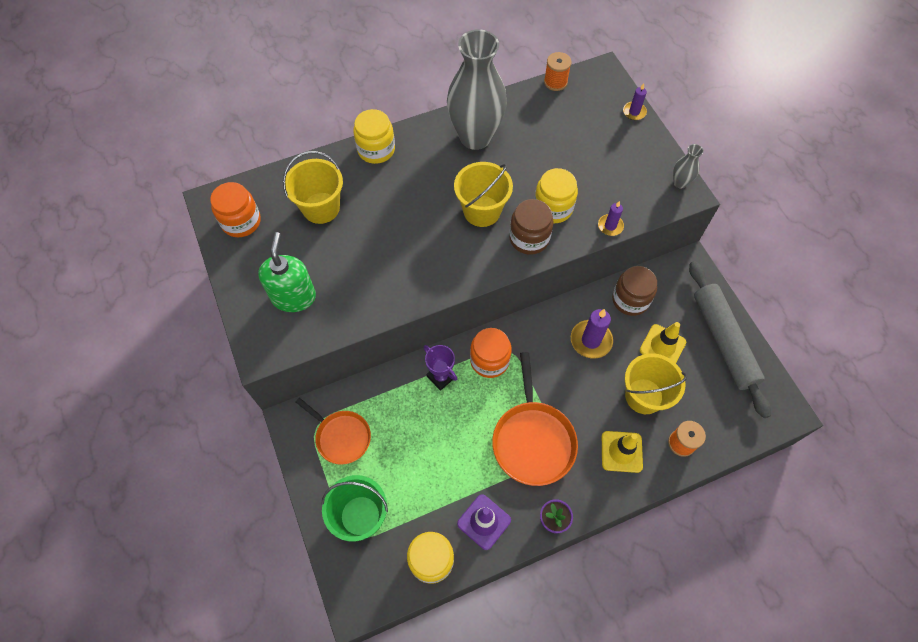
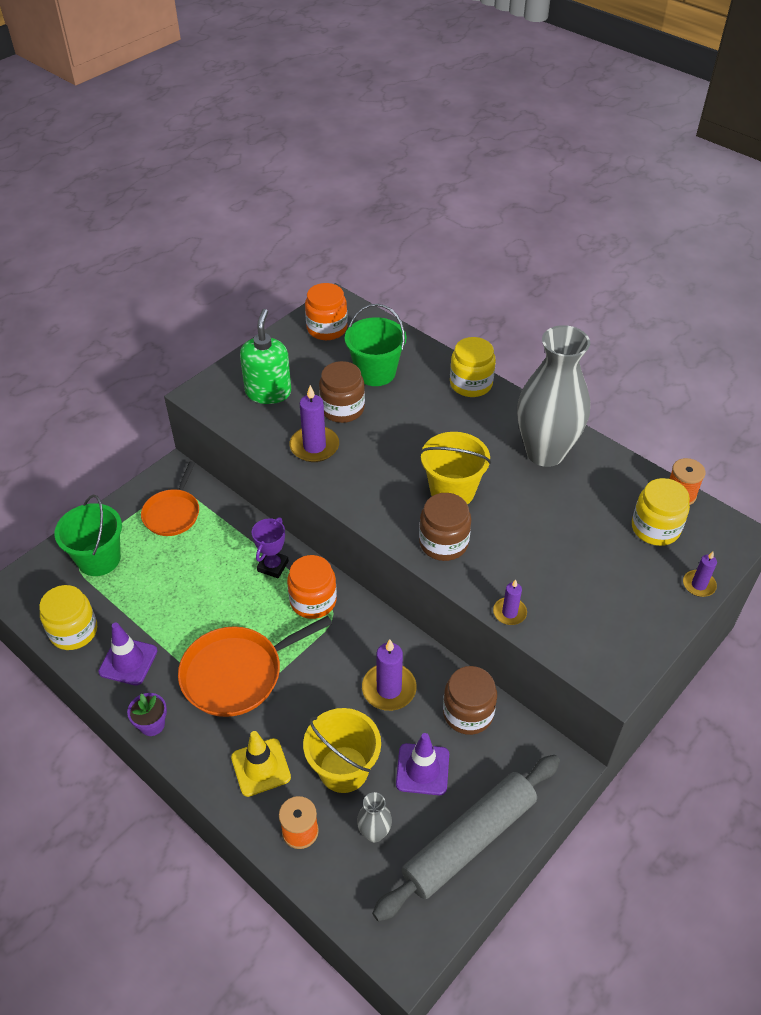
camera: 65 degrees right, 15 degrees down
green soap dispenser [258,232,316,312] -> green soap dispenser turned 60 degrees counterclockwise [240,309,291,404]
yellow bucket [283,151,343,224] -> green bucket [345,304,406,386]
yellow jar [534,168,578,223] -> yellow jar moved to [632,478,690,546]
yellow traffic cone [640,322,686,363] -> purple traffic cone [396,733,449,795]
grey vase [673,144,704,189] -> grey vase moved to [357,792,392,842]
none -> purple candle [290,385,339,462]
none -> brown jar [319,361,365,423]

